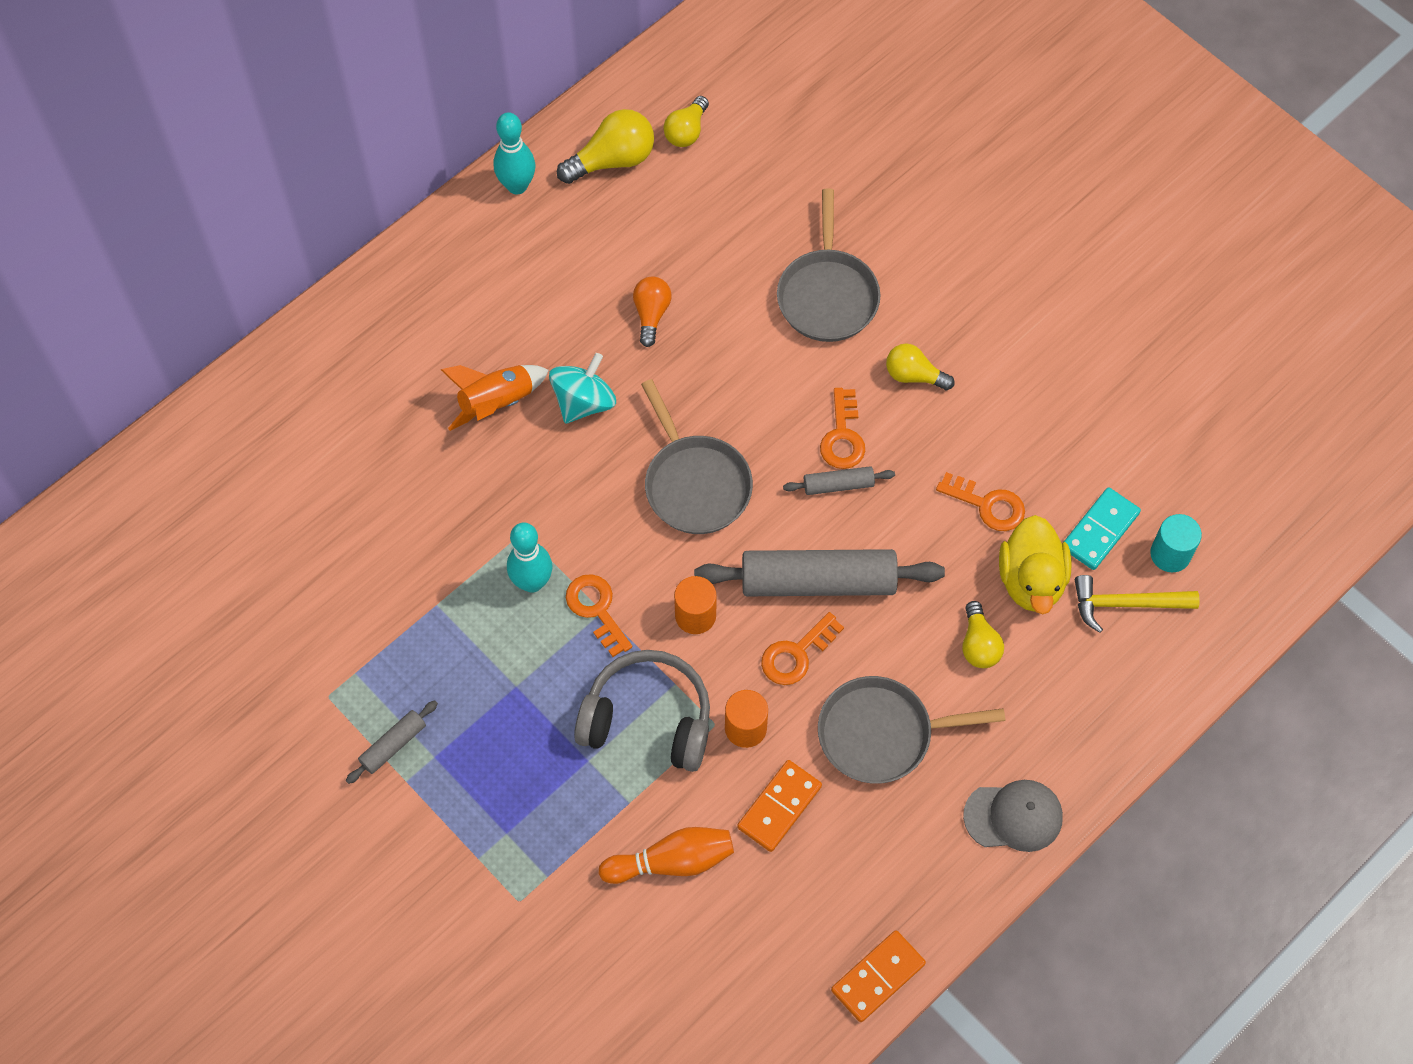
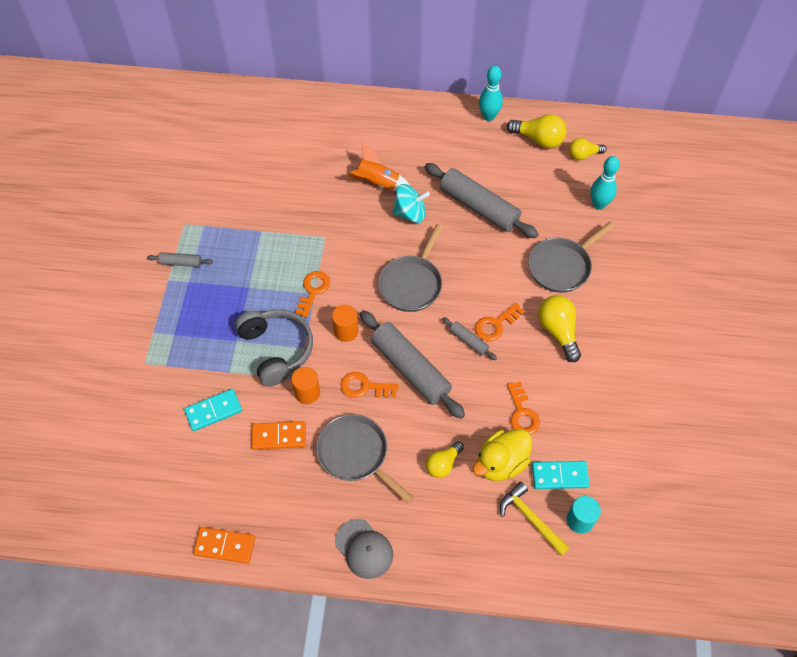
camera: 50 degrees right, 5 degrees down
turquoise bowling pin [507,523,552,593] -> turquoise bowling pin moved to [590,156,620,210]
orange bowling pin [599,827,734,884] -> turquoise domino [184,389,242,431]
orange light bulb [633,276,672,347] -> grey rolling pin [425,163,538,238]
yellow light bulb [886,343,954,390] -> yellow light bulb [538,295,581,362], size x1.53

